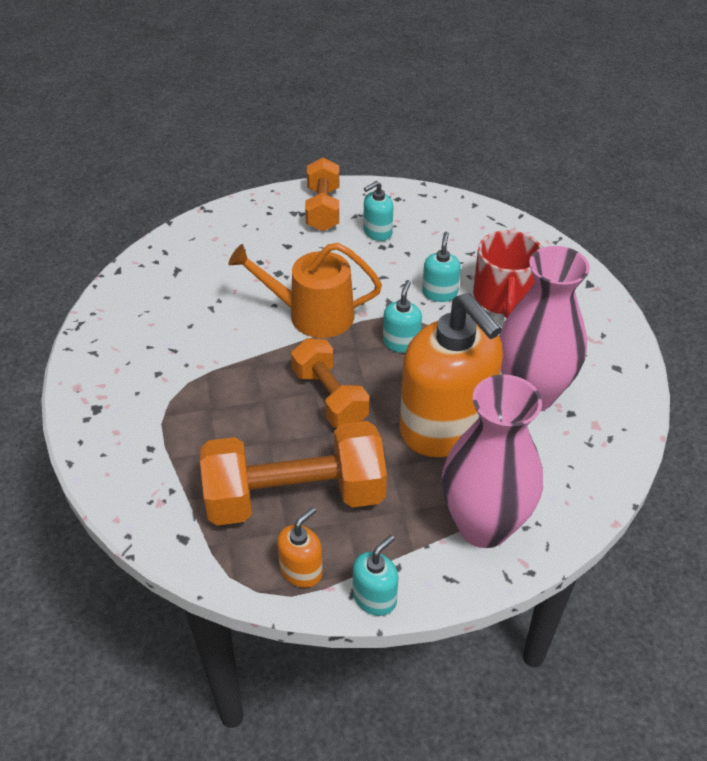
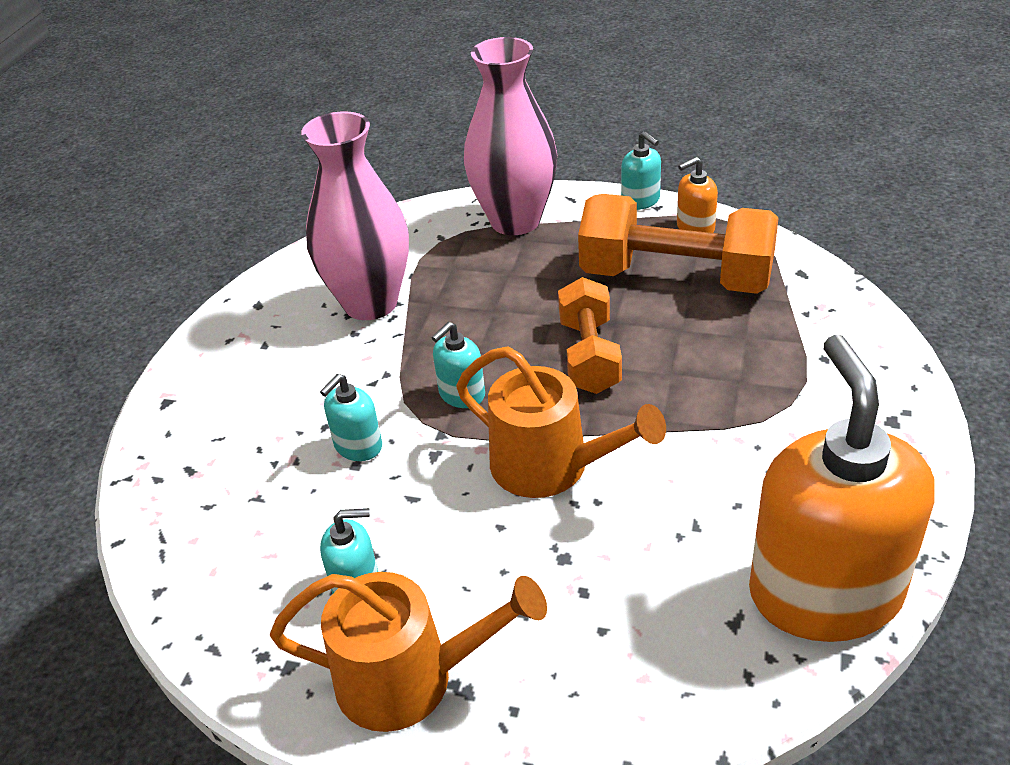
camera: 150 degrees left, 5 degrees down
orange dumbbell [305,157,339,231] -> orange watering can [270,572,547,732]
turquoise soap dispenser [353,535,398,616] -> turquoise soap dispenser turned 105 degrees counterclockwise [621,131,661,210]
orange soap dispenser [399,293,503,457] -> orange soap dispenser moved to [749,335,935,642]
red mug [473,230,543,318] -> none

